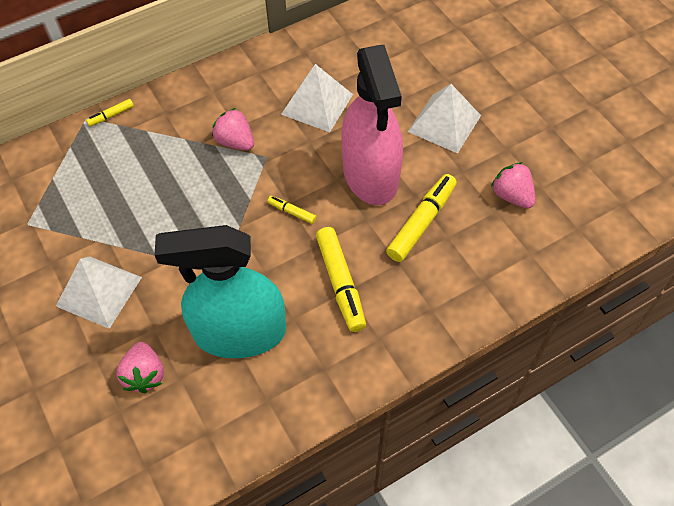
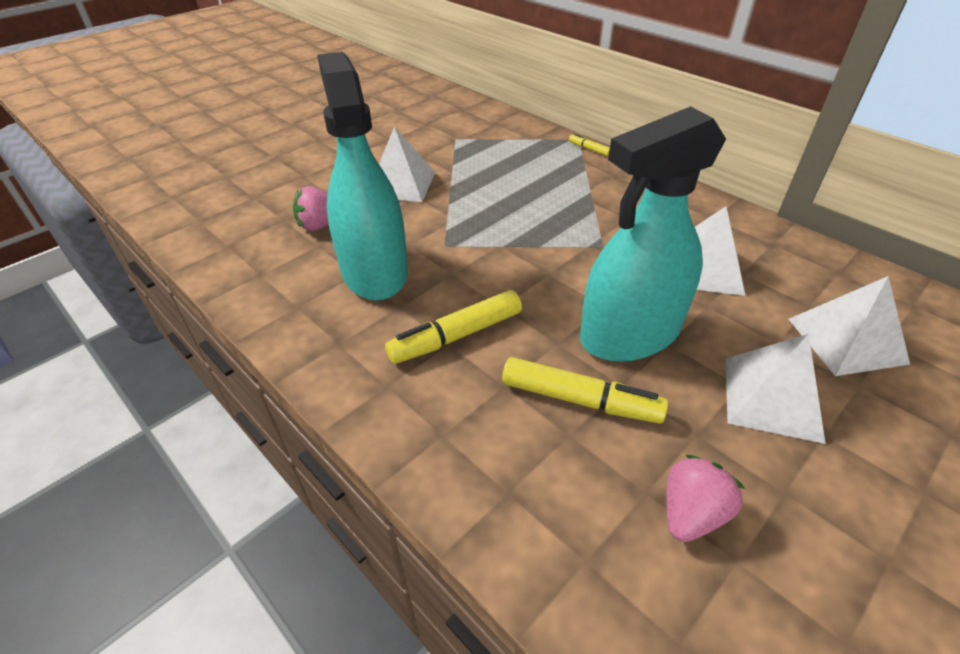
camera: 75 degrees right, 15 degrees down
pink strawberry [212,108,254,151] -> none
yellow marker [268,196,317,224] -> none
pink spray bottle [342,45,403,205] -> turquoise spray bottle [580,106,726,362]
none -> white pyramid [789,276,910,376]

